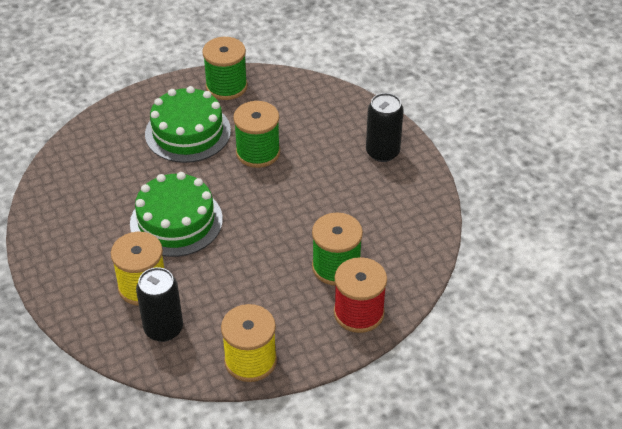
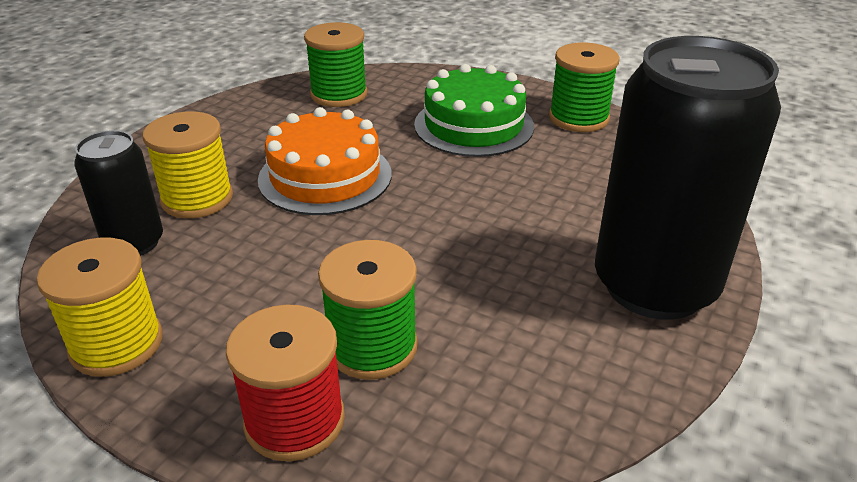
camera: 55 degrees right, 10 degrees down
green cake [130,172,223,257] -> orange cake [258,107,392,215]
green spool [233,101,280,168] -> green spool moved to [304,22,367,107]
black can [366,93,404,162] -> black can [595,36,781,320], size x1.95

